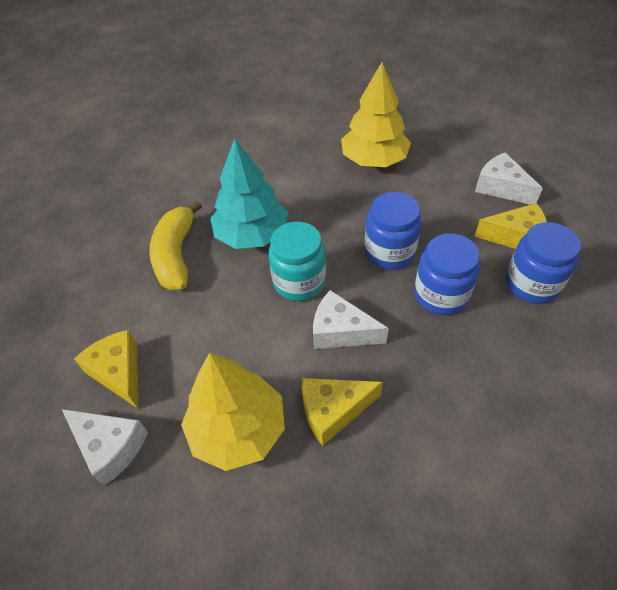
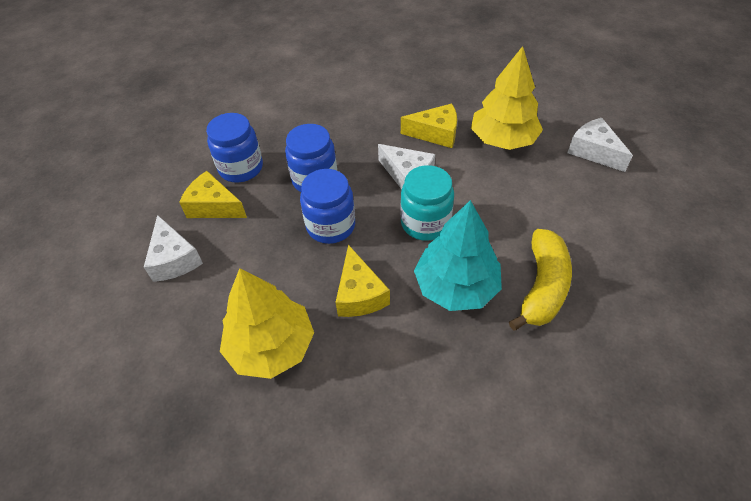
camera: 160 degrees left, 0 degrees up
yellow cheese [74,330,138,409] -> yellow cheese moved to [336,245,390,317]

